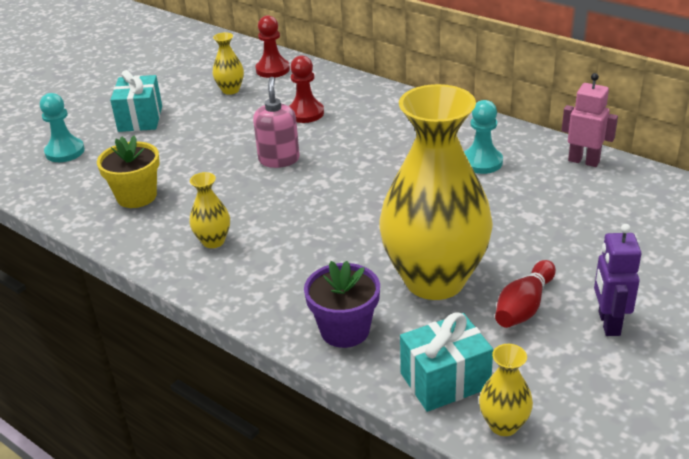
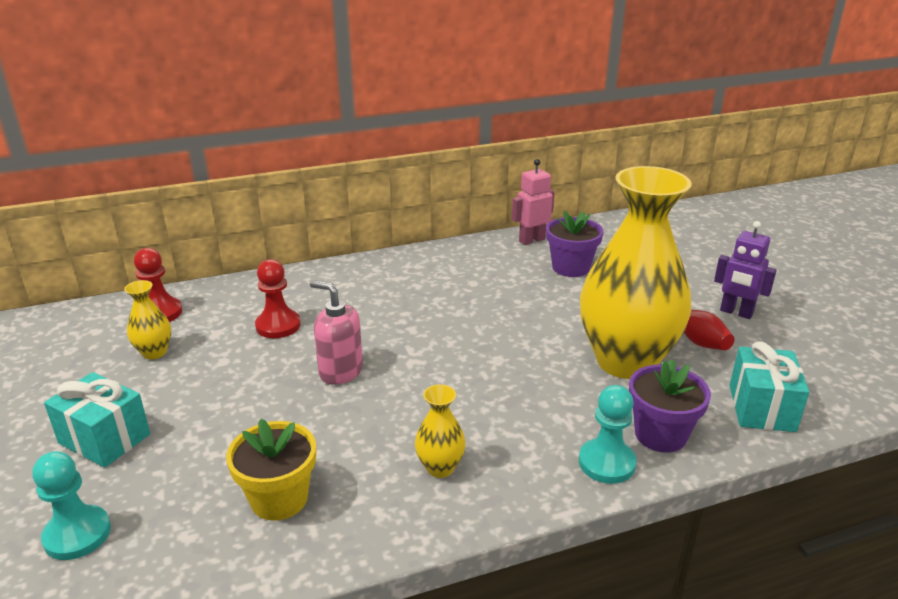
camera: 60 degrees left, 5 degrees down
turquoise pawn [464,100,503,174] -> turquoise pawn moved to [579,385,636,484]
yellow vase [479,344,533,436] -> none
none -> purple flower pot [546,210,604,277]

